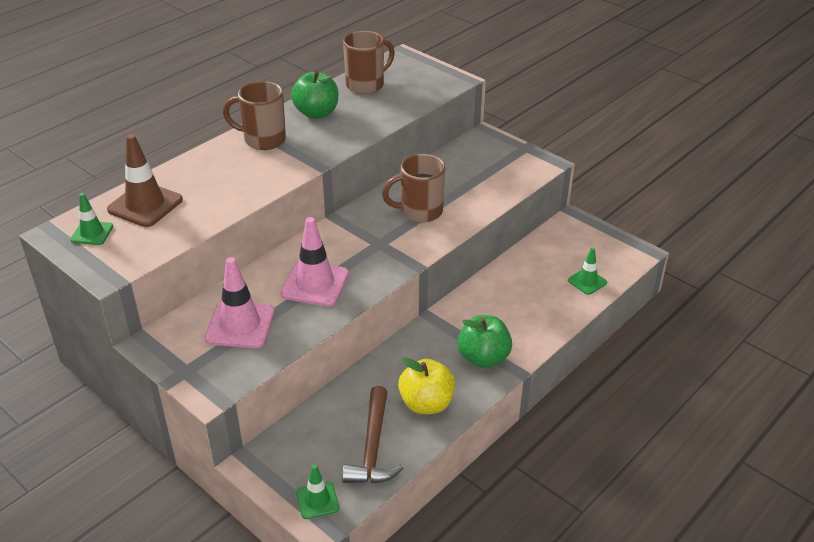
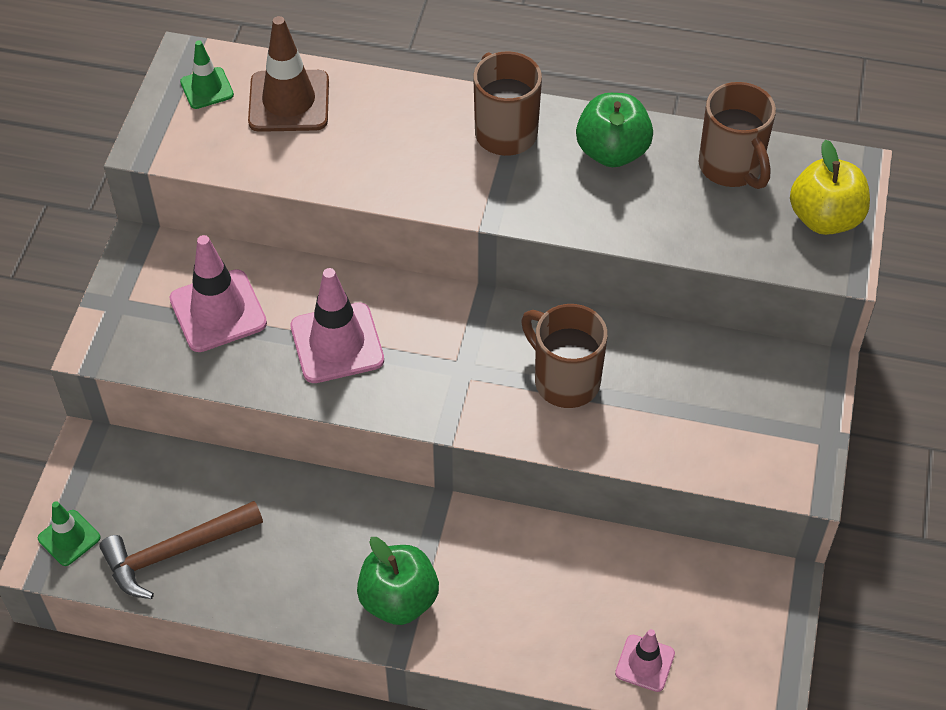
camera: 60 degrees right, 15 degrees up
brown mug [343,31,395,94] -> brown mug turned 45 degrees clockwise [699,82,776,189]
yellow apple [398,357,455,414] -> yellow apple moved to [790,140,870,235]
green traffic cone [568,247,607,295] -> pink traffic cone [615,629,675,692]

